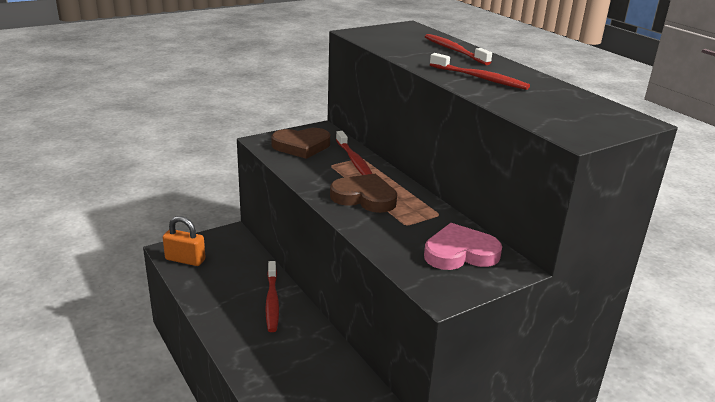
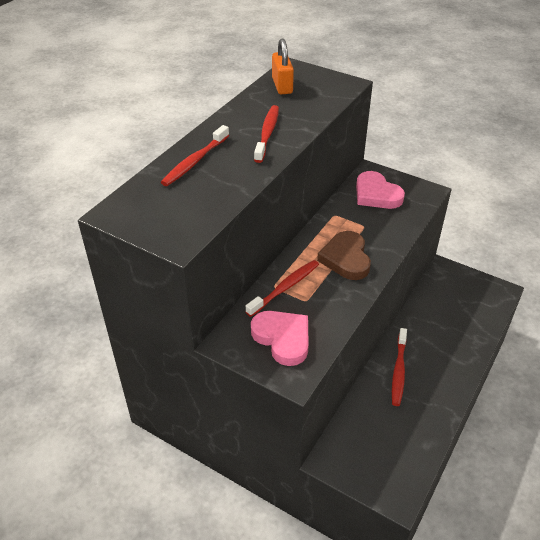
camera: 115 degrees left, 15 degrees up
orange padlock [163,216,206,266] -> orange padlock moved to [272,39,294,94]
red toothbrush [265,261,279,332] -> red toothbrush turned 135 degrees clockwise [392,328,407,406]
brown heart [271,128,330,159] -> pink heart [251,311,309,366]

